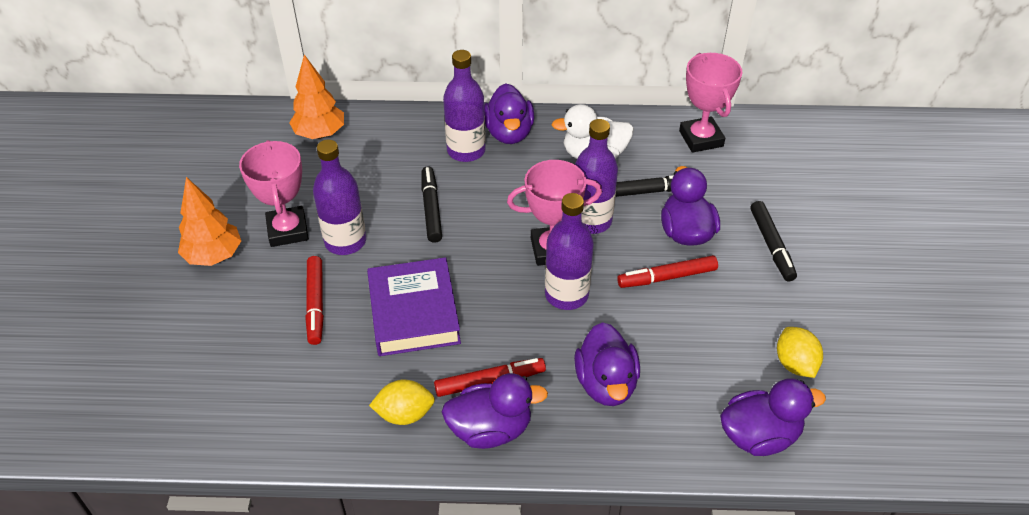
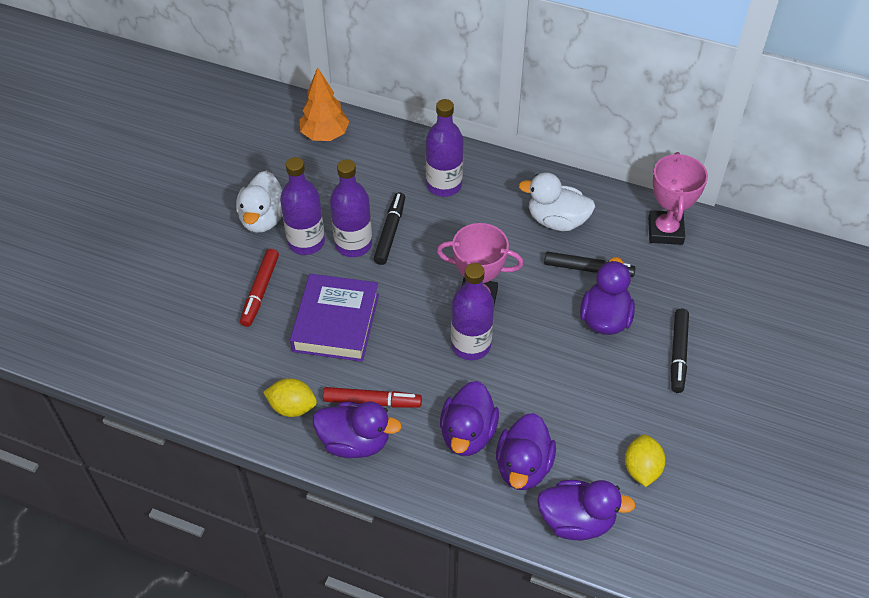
camera: 20 degrees right, 5 degrees up
orange tree [178,177,241,266] -> none
pink trophy [239,140,309,247] -> white duck [236,171,283,233]
purple duck [484,84,534,144] -> purple duck moved to [496,413,556,490]
purple bottle [575,119,618,234] -> purple bottle moved to [330,159,372,257]
red marker [617,255,718,288] -> none

